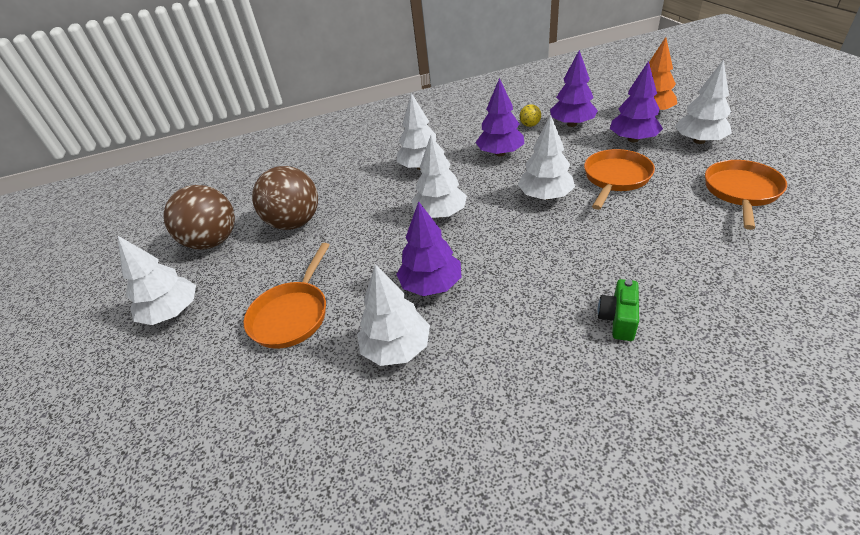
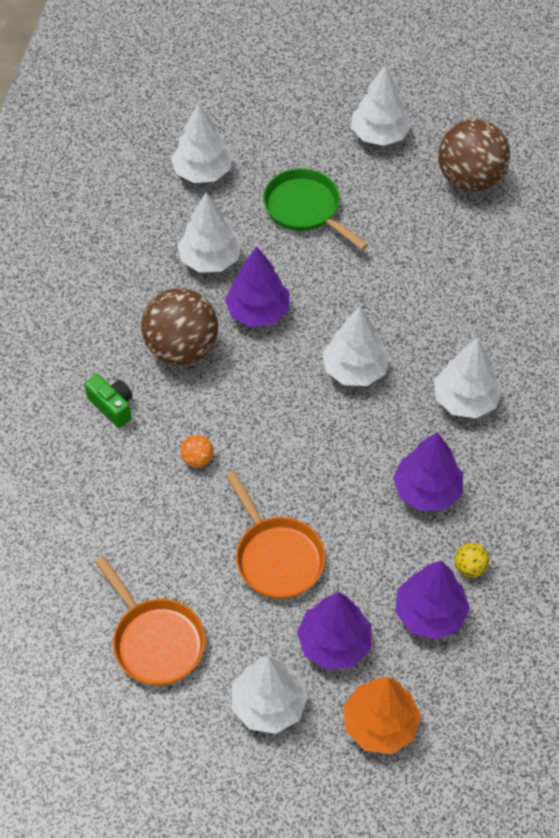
camera: 115 degrees right, 15 degrees up
orange pan [244,243,330,349] -> green pan [263,168,368,250]
brown ball [252,166,318,230] -> brown ball moved to [141,288,218,365]
white tree [518,115,575,200] -> white tree moved to [171,103,232,183]
none -> orange ball [181,435,214,468]

